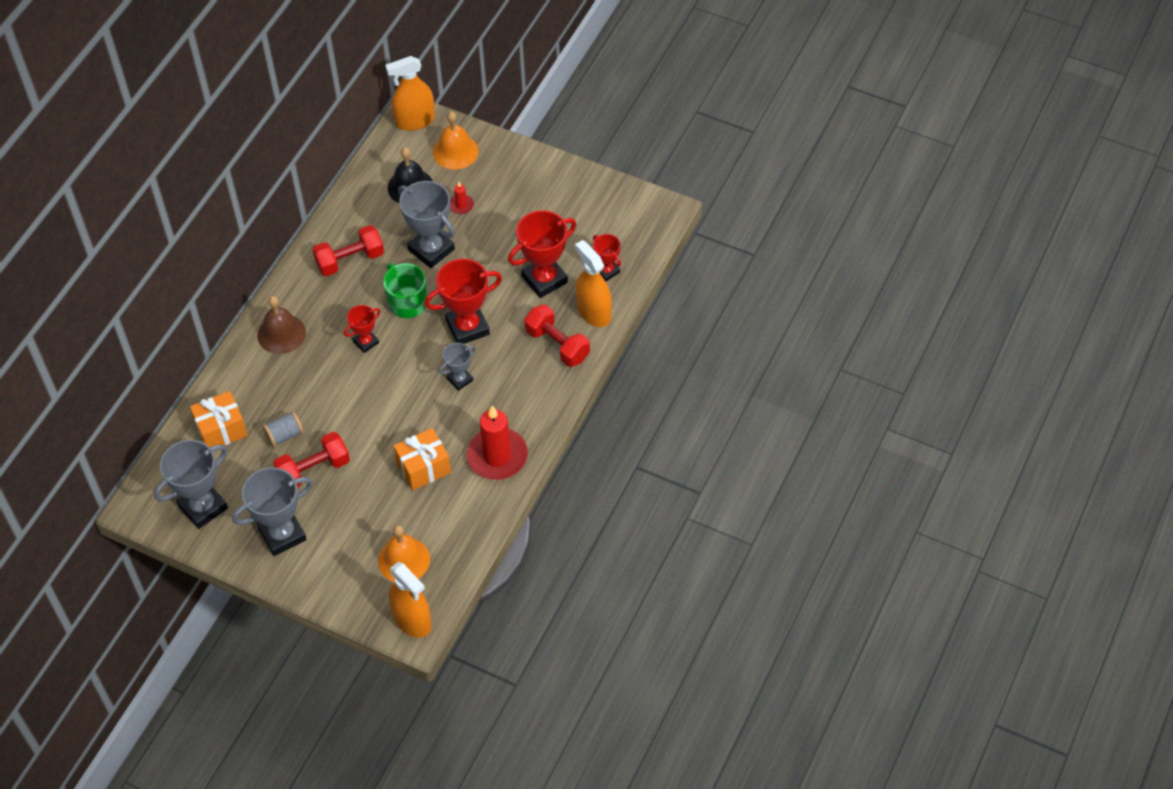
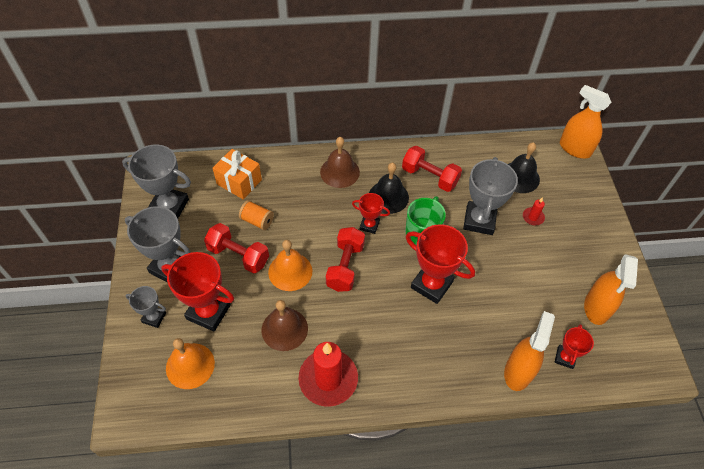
camera: 55 degrees right, 0 degrees up
grey spool [263,411,304,447] -> orange spool [239,200,274,230]
orange spray bottle [389,562,432,638] -> orange spray bottle moved to [584,254,638,325]
orange gift [394,428,451,490] -> brown bell [262,300,308,351]
orange bell [433,112,479,170] -> orange bell moved to [268,240,312,291]
grey trophy [439,343,476,391] -> grey trophy moved to [125,286,166,328]
red trophy [508,210,577,298] -> red trophy moved to [161,252,234,332]
red dumbbell [524,305,590,367] -> red dumbbell moved to [326,227,365,292]
none -> black bell [369,163,409,214]

